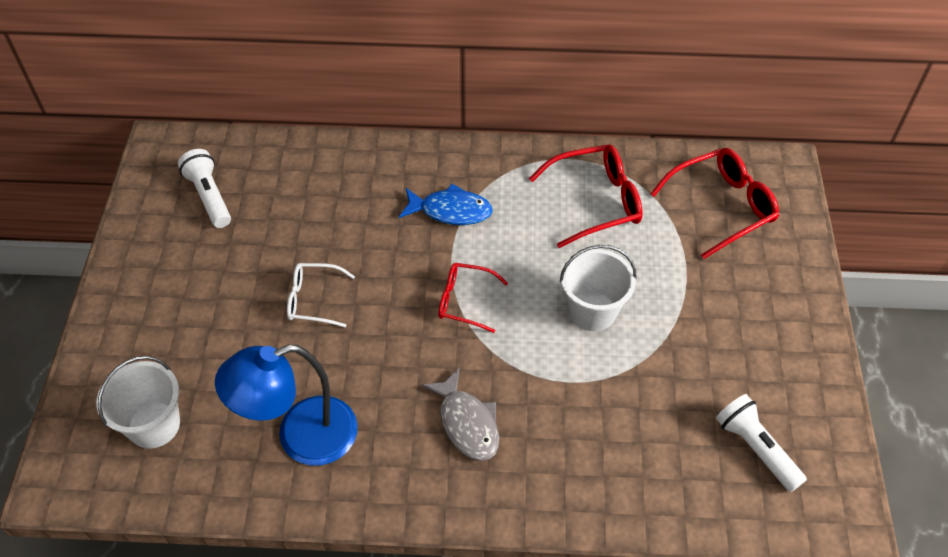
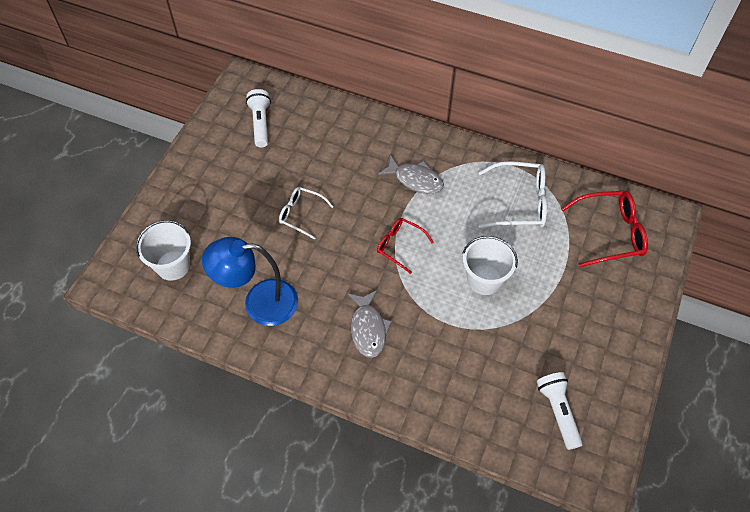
camera: 20 degrees right, 5 degrees up
blue fish [399,184,493,225] -> grey fish [378,155,444,194]
red glasses [529,144,643,248] -> white glasses [478,161,547,228]

